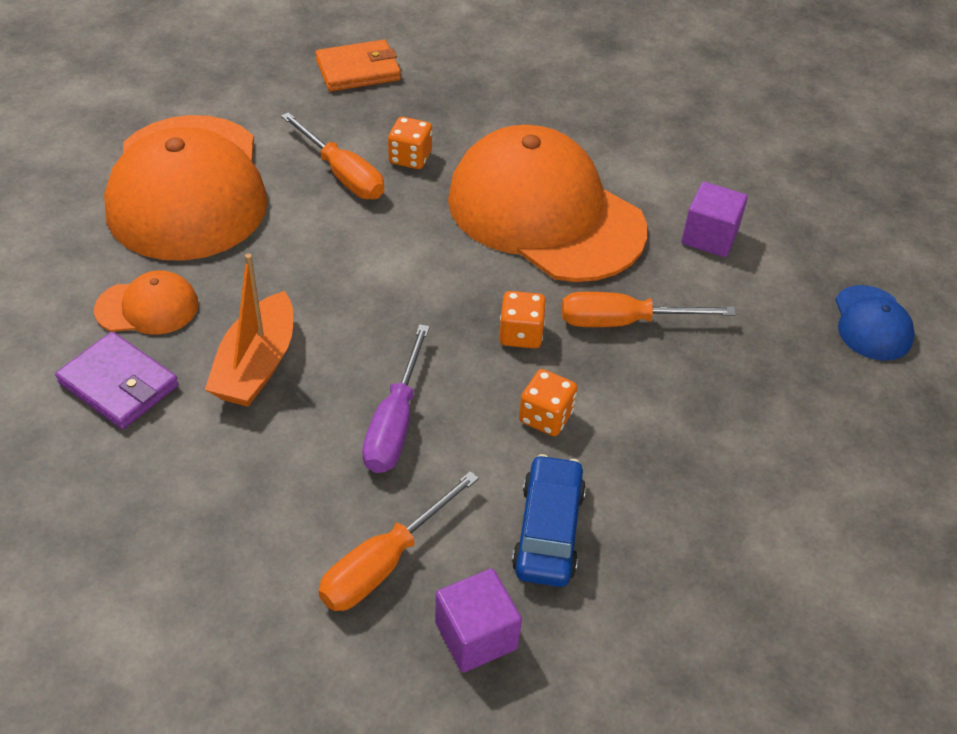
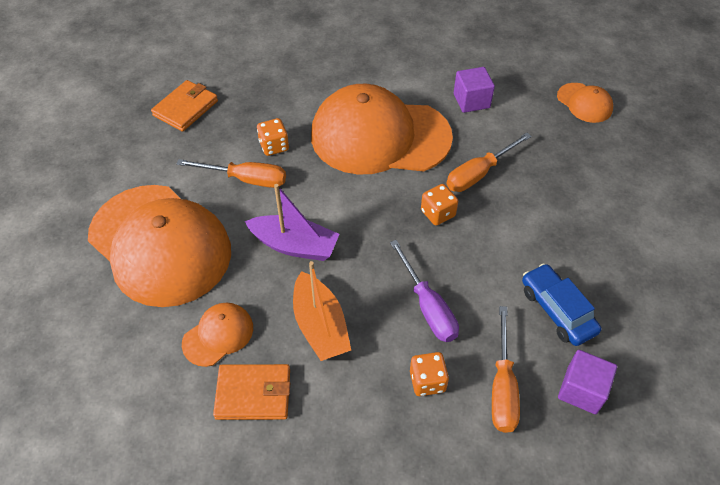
camera: 35 degrees left, 5 degrees up
purple wallet [55,332,179,429] -> orange wallet [213,364,290,420]
orange dice [519,369,577,436] -> orange dice moved to [410,352,449,396]
blue cap [835,285,915,361] -> orange cap [557,83,613,123]
none -> purple boat [245,184,339,261]

